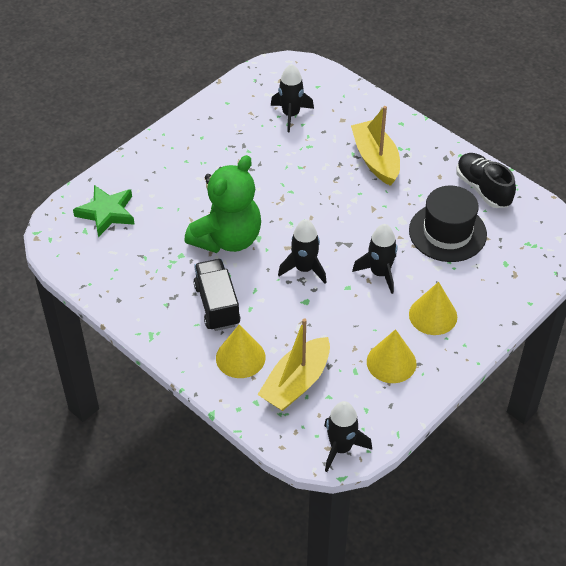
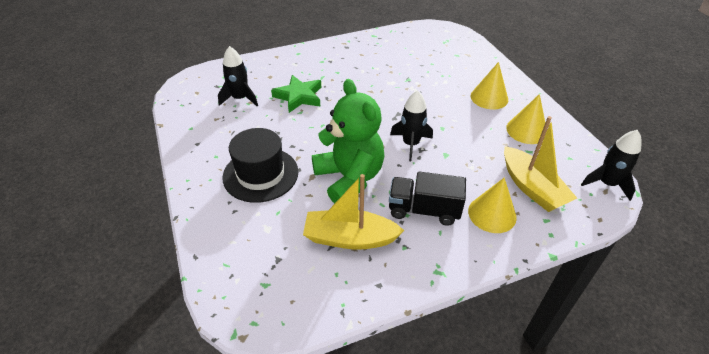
camera: 65 degrees left, 5 degrees down
green star [73,185,135,237] -> green star moved to [271,75,321,113]
yellow boat [351,106,400,186] -> yellow boat moved to [303,174,404,249]
black rocket [352,224,397,294] -> none
black hat [409,186,487,262] -> black hat moved to [223,128,298,203]
black shoe [456,153,516,208] -> none

